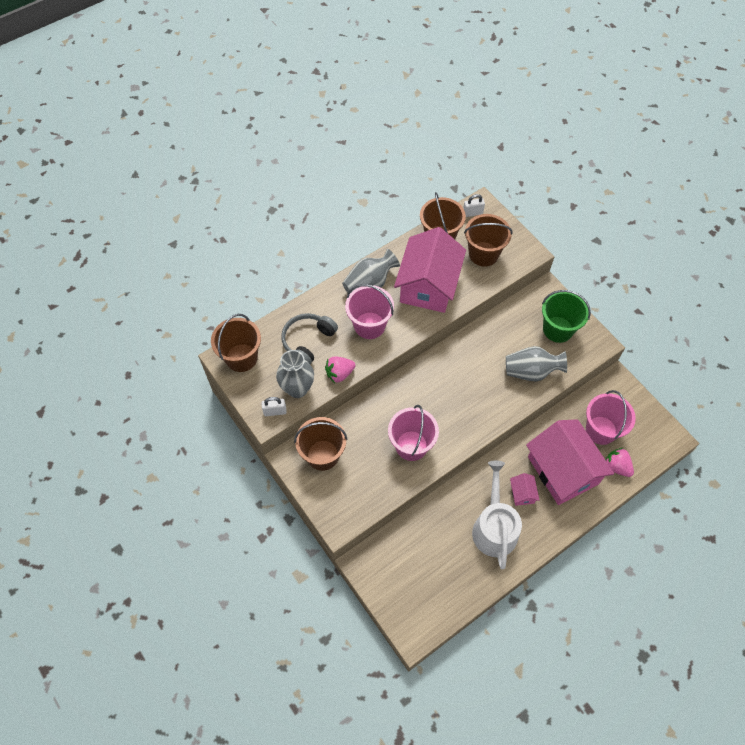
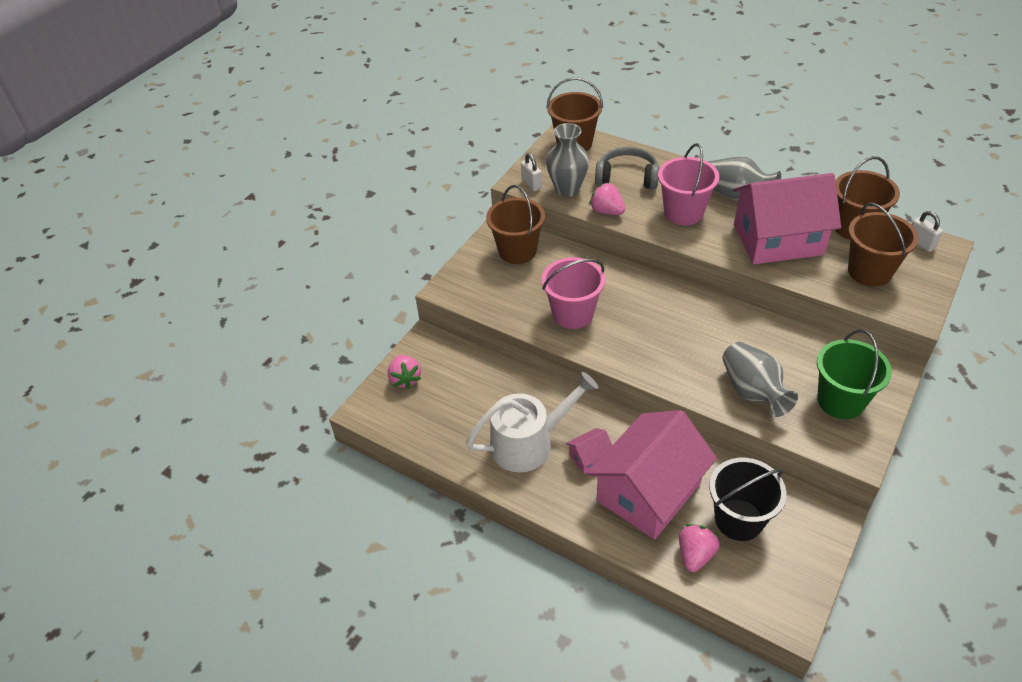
camera: 70 degrees right, 15 degrees down
pink bucket [586,390,636,445] -> black bucket [709,458,787,541]
none -> pink strawberry [388,355,421,389]

